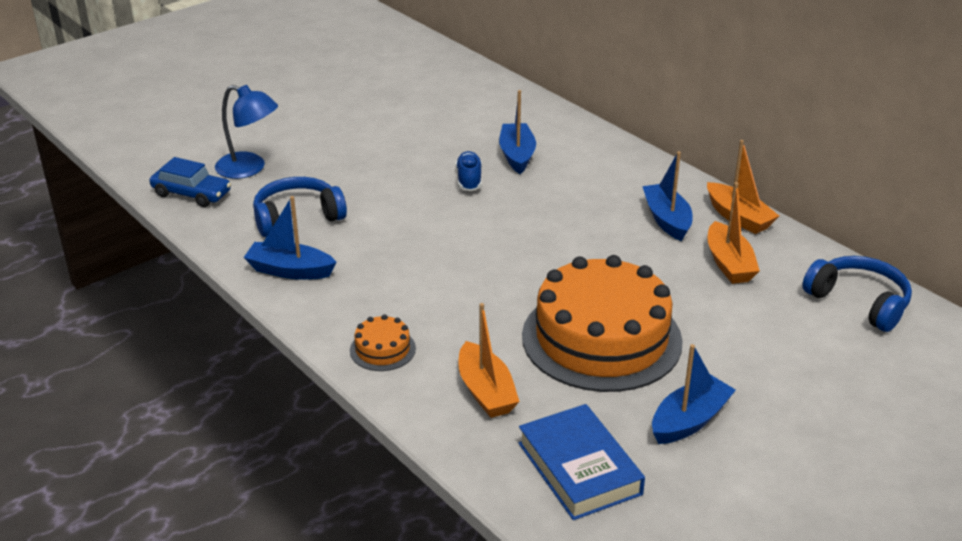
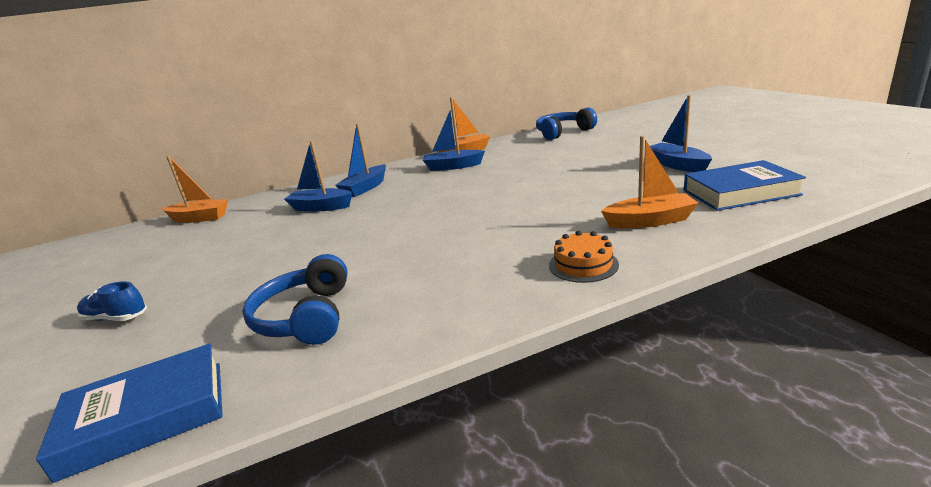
camera: 70 degrees left, 10 degrees down
blue car [149,157,231,207] -> blue book [36,343,223,483]
blue lamp [215,85,278,179] -> none
blue boat [243,196,337,280] -> blue boat moved to [335,124,386,197]
blue shoe [456,151,482,191] -> blue shoe moved to [77,281,147,321]
orange cake [522,255,683,392] -> none
orange boat [708,182,760,284] -> orange boat moved to [162,156,228,223]

